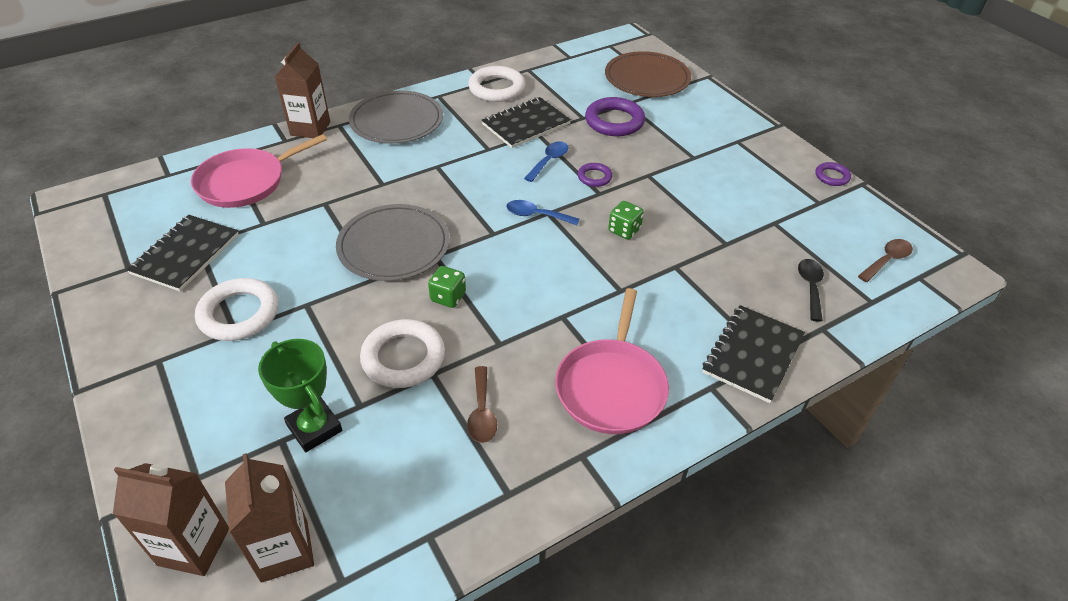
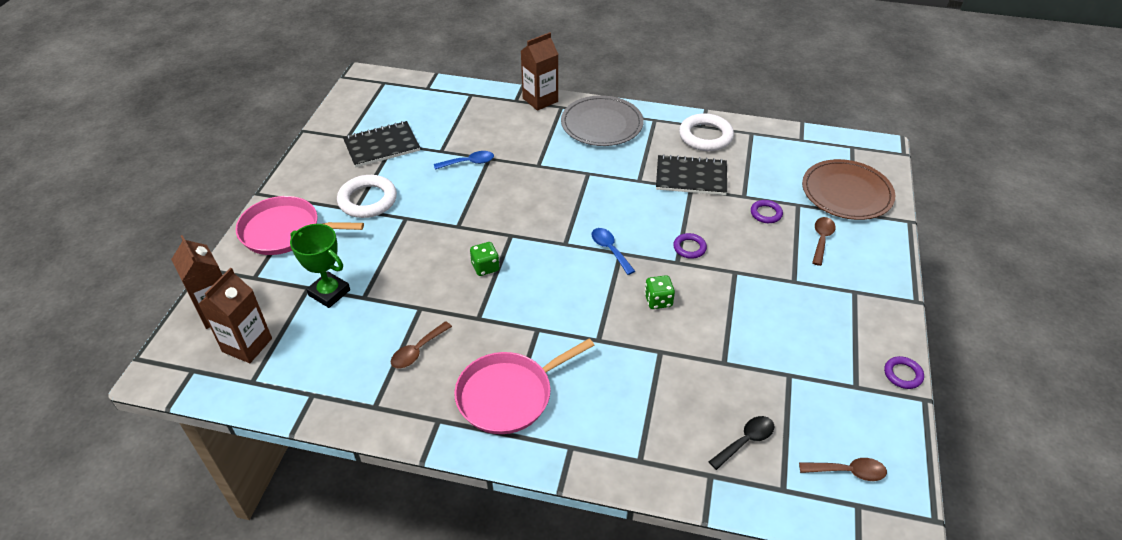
camera: 45 degrees right, 0 degrees up
pink pan [191,134,327,208] -> pink pan moved to [236,196,364,255]
green trophy [258,339,342,452] -> green trophy turned 60 degrees counterclockwise [290,224,350,308]
grey plate [336,204,450,281] -> none
white ring [360,319,445,388] -> none
blue spoon [524,141,569,182] -> blue spoon moved to [434,151,494,170]
purple ring [585,97,645,136] -> purple ring [751,200,783,223], size x0.53
black notebook [702,305,805,403] -> none
none -> brown spoon [812,217,836,266]

